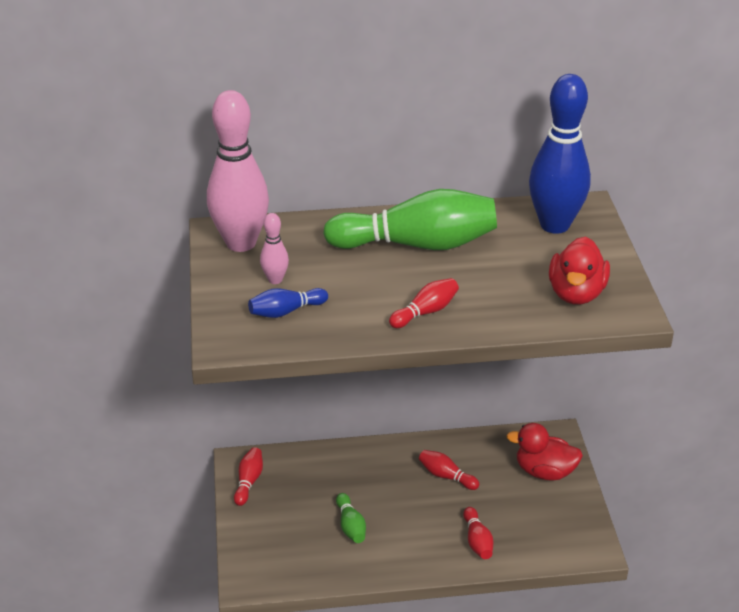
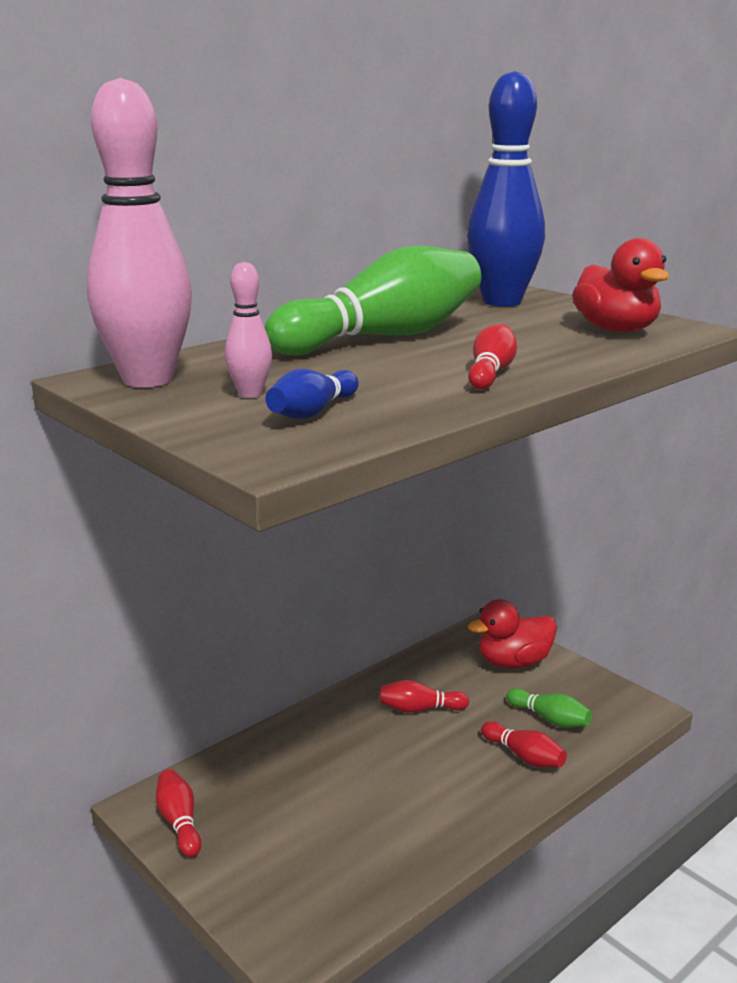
camera: 35 degrees left, 15 degrees down
green bowling pin [336,493,366,543] -> green bowling pin moved to [506,688,592,728]

